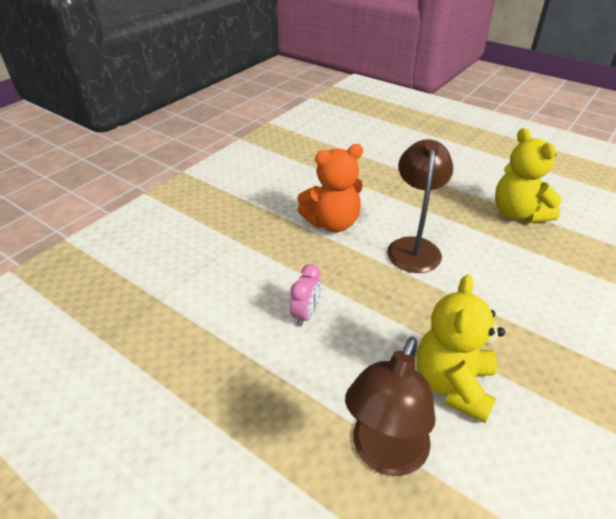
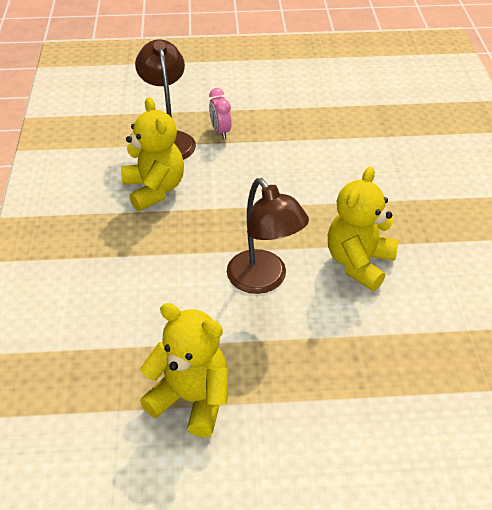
camera: 140 degrees right, 5 degrees up
pink clock [290,264,321,327] -> pink clock moved to [209,88,232,139]
orange teddy bear [297,144,363,232] -> yellow teddy bear [328,167,399,291]

